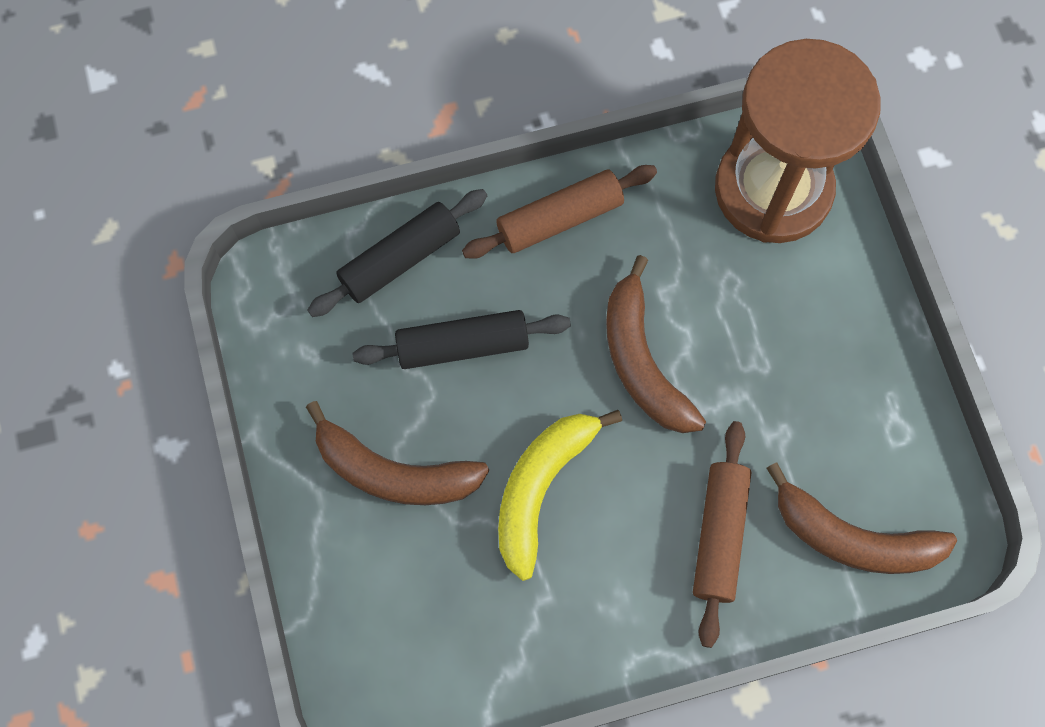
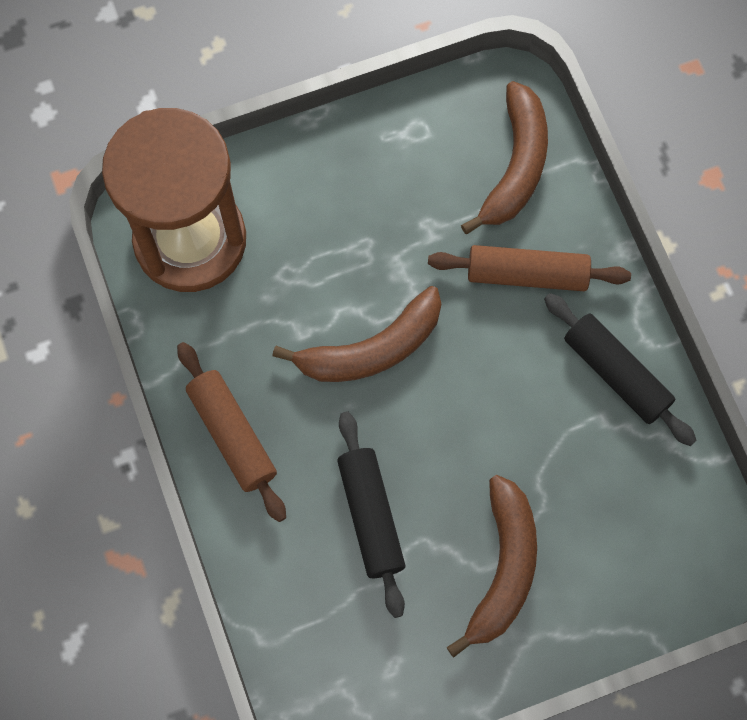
camera: 95 degrees left, 0 degrees up
black rolling pin [308,189,487,317] -> black rolling pin moved to [544,293,697,446]
yellow banana [498,410,622,581] -> none

